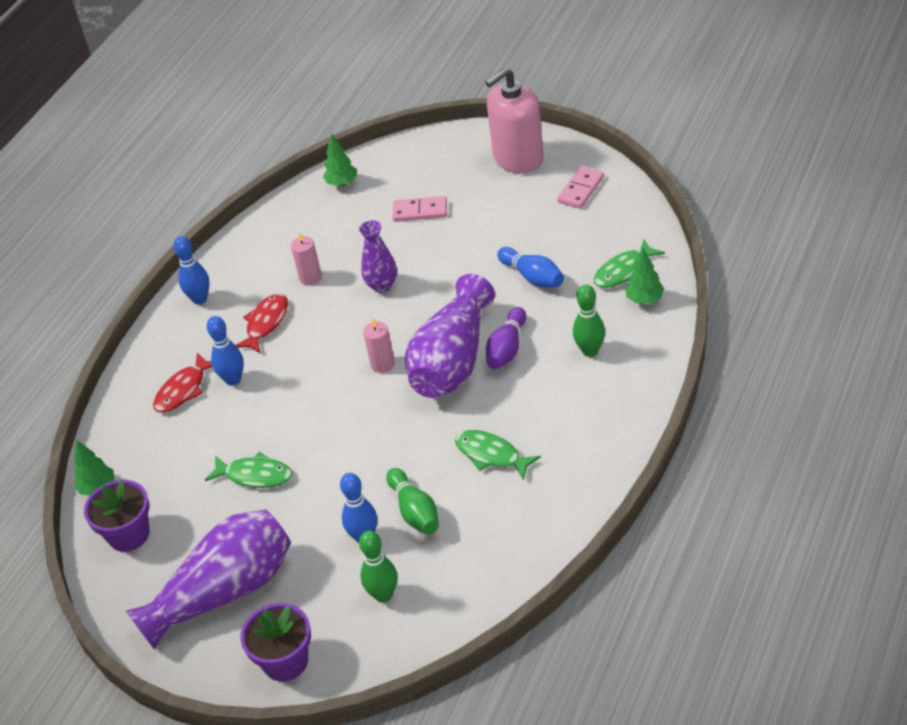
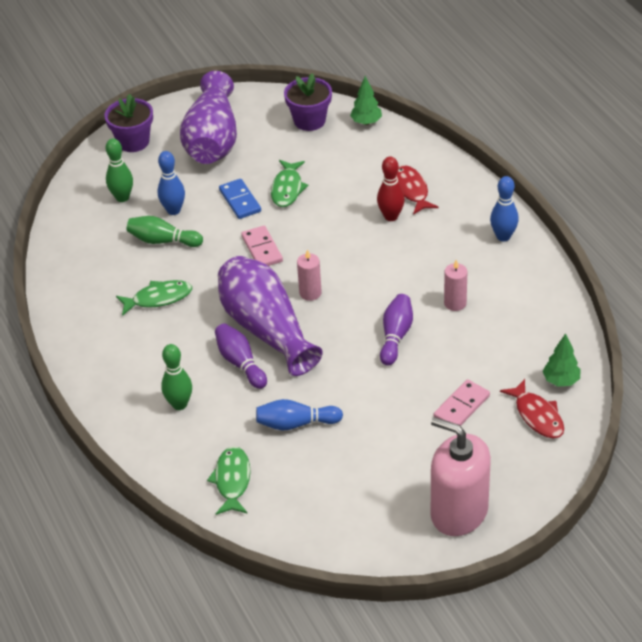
camera: 125 degrees right, 0 degrees up
green fish [205,452,293,488] -> green fish turned 45 degrees counterclockwise [271,160,308,207]
blue bowling pin [207,316,244,386] -> red bowling pin [377,156,405,221]
red fish [235,293,288,353] -> red fish moved to [500,379,564,438]
purple vase [359,220,397,293] -> purple bowling pin [380,294,413,366]
pink soap dispenser [485,67,544,173] -> pink soap dispenser turned 60 degrees counterclockwise [431,417,491,536]
pink domino [557,166,604,209] -> pink domino moved to [241,226,283,266]
green tree [625,248,664,304] -> none
none -> blue domino [219,179,261,219]

